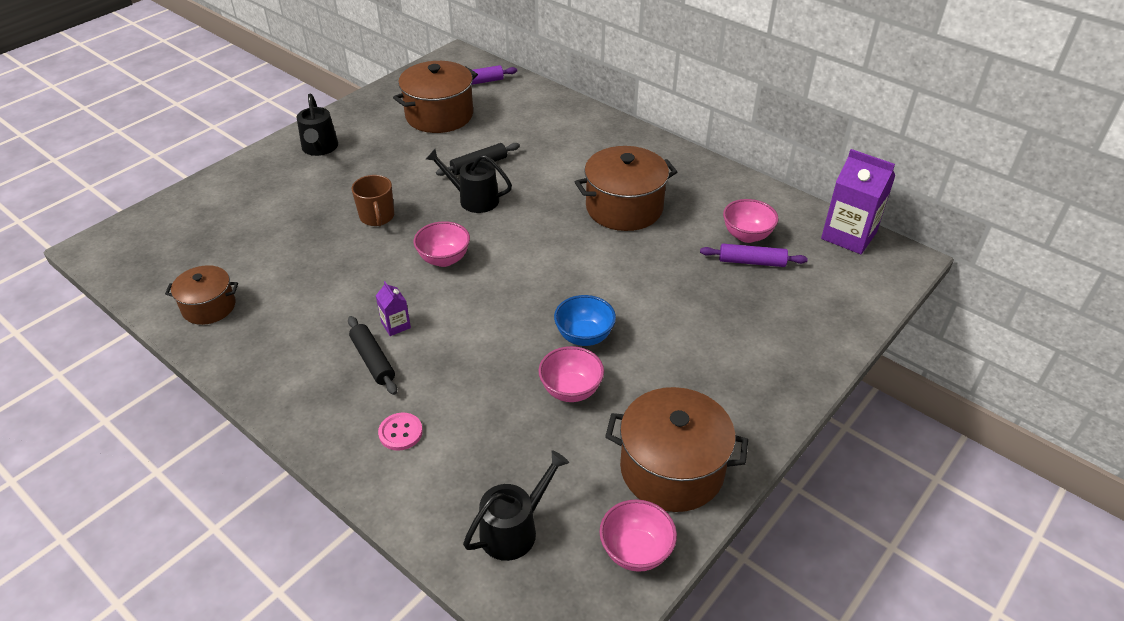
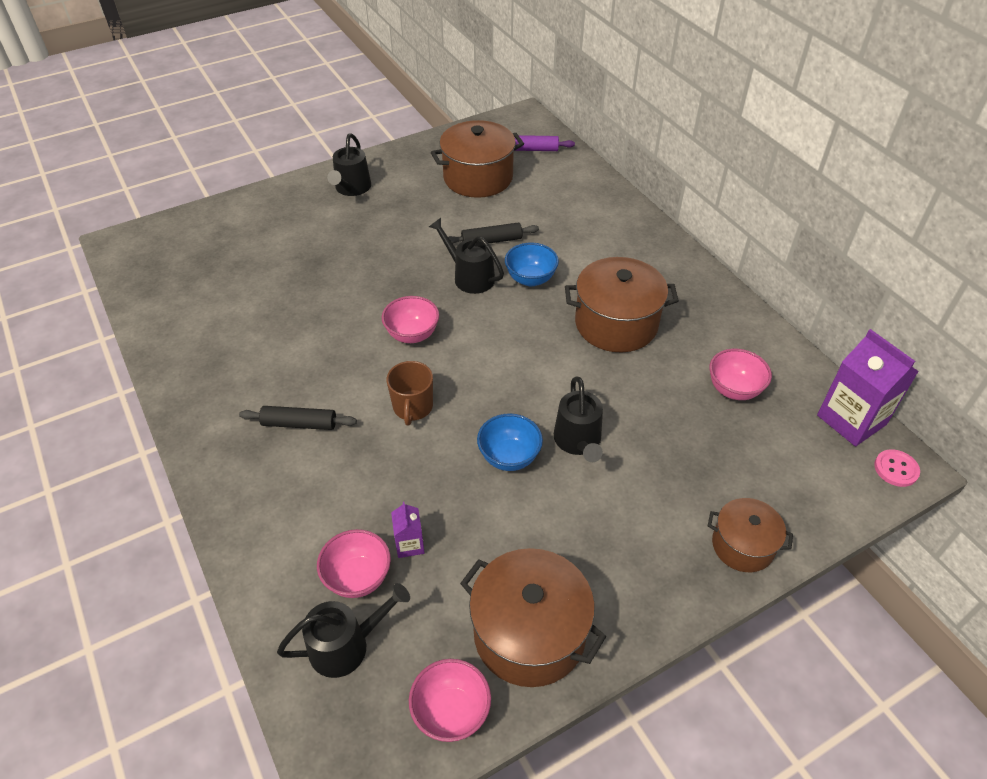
camera: 20 degrees right, 5 degrees up
brown pot [165,265,238,325] -> brown pot moved to [708,498,793,572]
black rolling pin [348,316,397,395] -> black rolling pin turned 75 degrees counterclockwise [239,406,357,430]
brown mug [352,175,394,226] -> brown mug moved to [386,361,433,425]
purple carton [376,281,411,336] -> purple carton moved to [391,502,425,558]
pink button [378,412,423,451] -> pink button moved to [874,449,920,487]
pink bowl [539,346,604,402] -> pink bowl moved to [317,529,391,598]
purple rolling pin [700,244,808,267] -> none
none -> blue bowl [505,243,559,286]
none -> black watering can [554,376,603,462]

